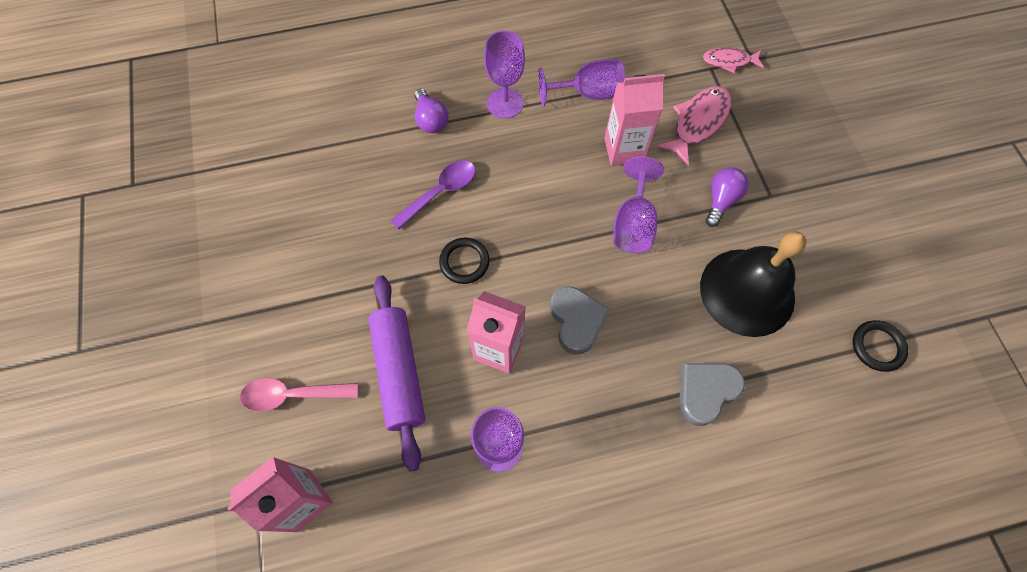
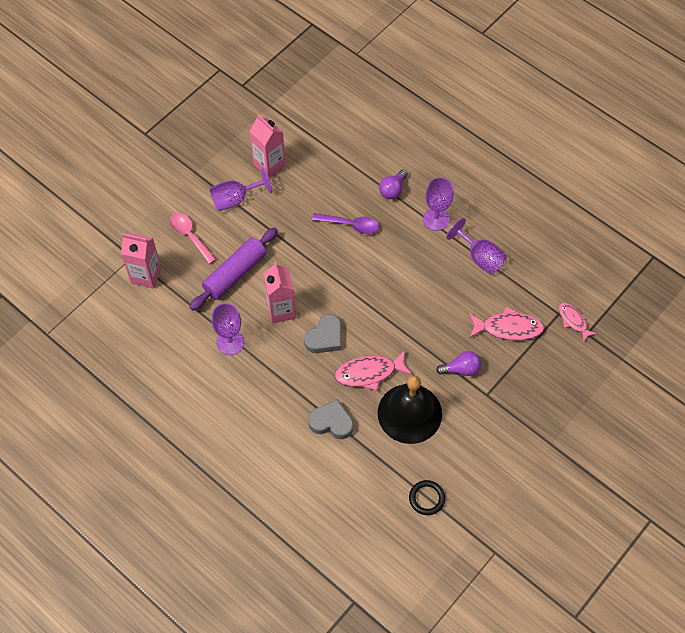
camera: 55 degrees right, 5 degrees down
black ring [439,238,490,284] -> none
pink carton [604,74,665,166] -> pink carton moved to [249,114,285,178]
purple goblet [613,156,664,253] -> purple goblet moved to [210,168,272,211]
none -> pink fish [334,350,412,391]

